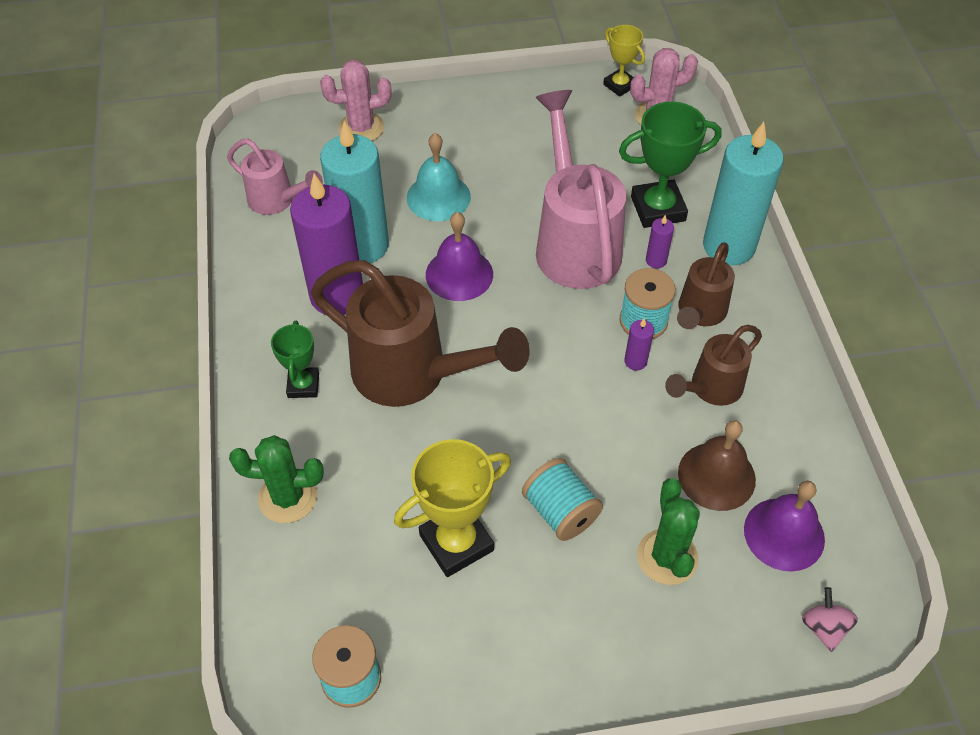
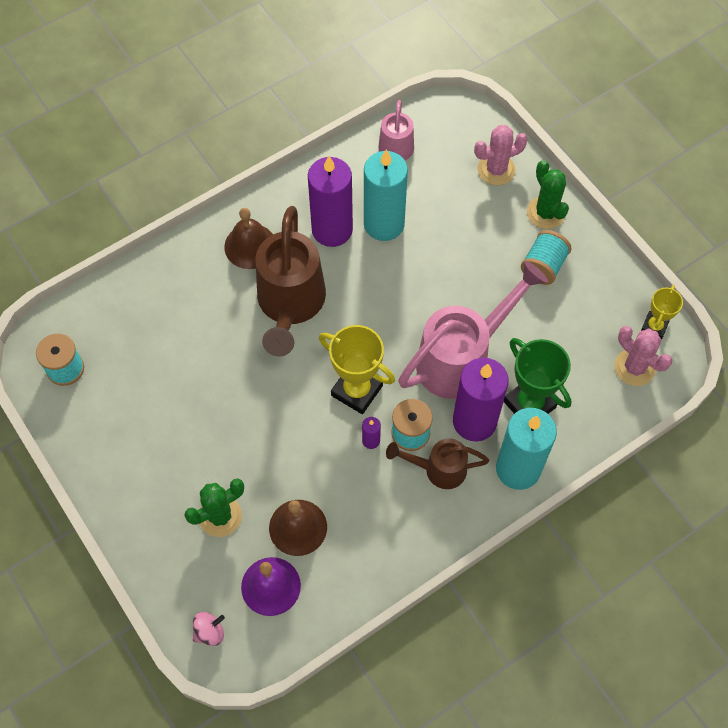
camera: 65 degrees right, 10 degrees up
green cactus [229,435,324,523] -> green cactus moved to [527,160,569,229]
green trophy [271,321,319,398] -> brown bell [224,208,273,269]
pink cactus [320,60,392,141] -> pink cactus turned 75 degrees counterclockwise [474,125,528,185]
yellow trophy [394,439,511,577] -> yellow trophy moved to [319,325,395,414]
turquoise bell [407,133,471,221] -> none
purple bell [426,212,493,301] -> none
turquoise spool [522,458,603,541] -> turquoise spool moved to [521,230,571,285]
purple candle [646,215,674,268] -> purple candle [453,358,509,441], size x2.48
brown watering can [665,325,762,406] -> none

